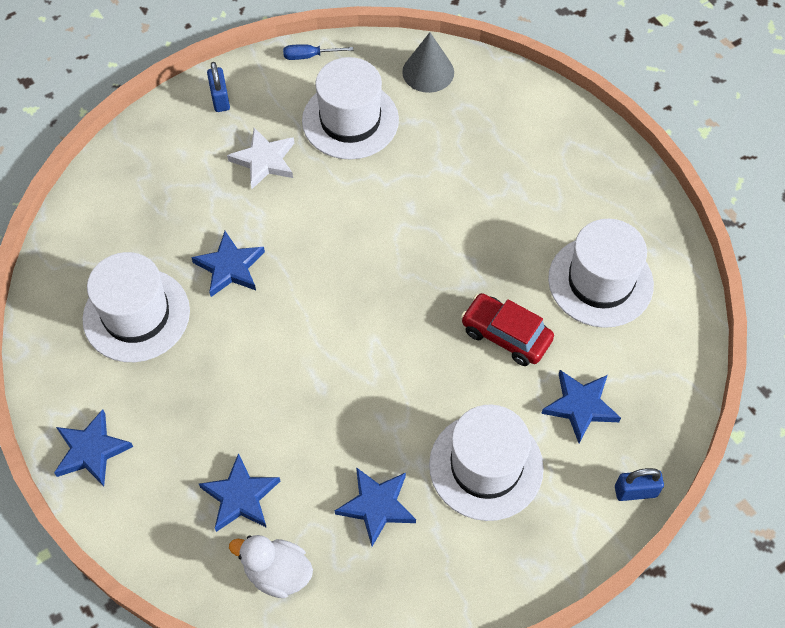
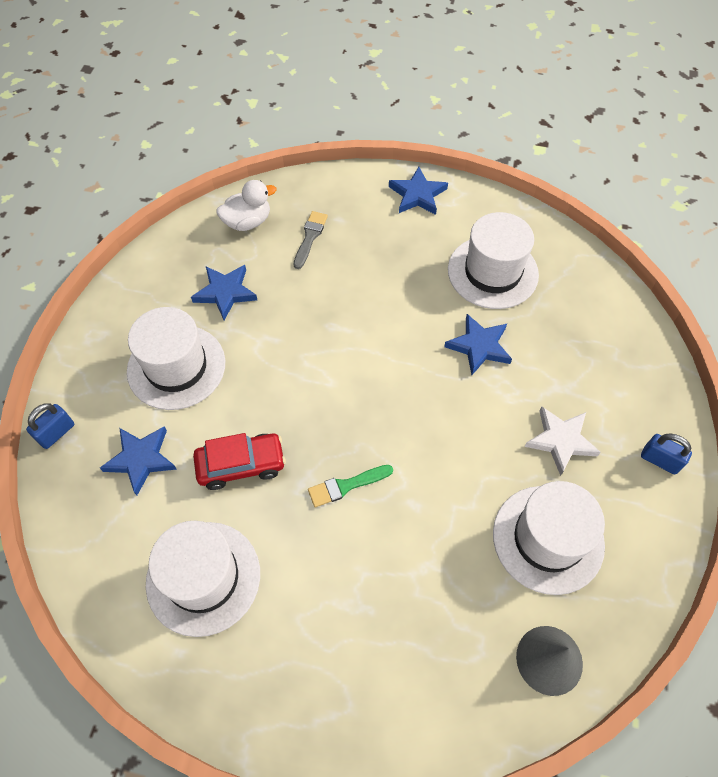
camera: 135 degrees right, 0 degrees up
blue star [199,453,280,532] -> grey brush [294,211,328,269]
blue screwdriver [283,44,353,60] -> none
none -> green brush [308,465,393,507]

